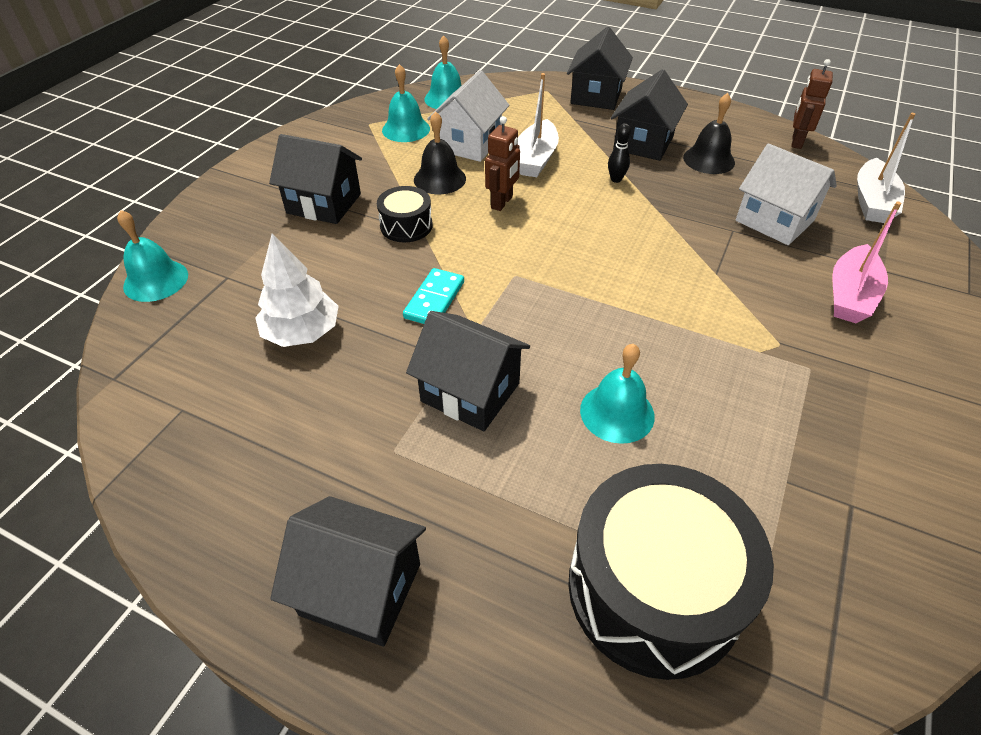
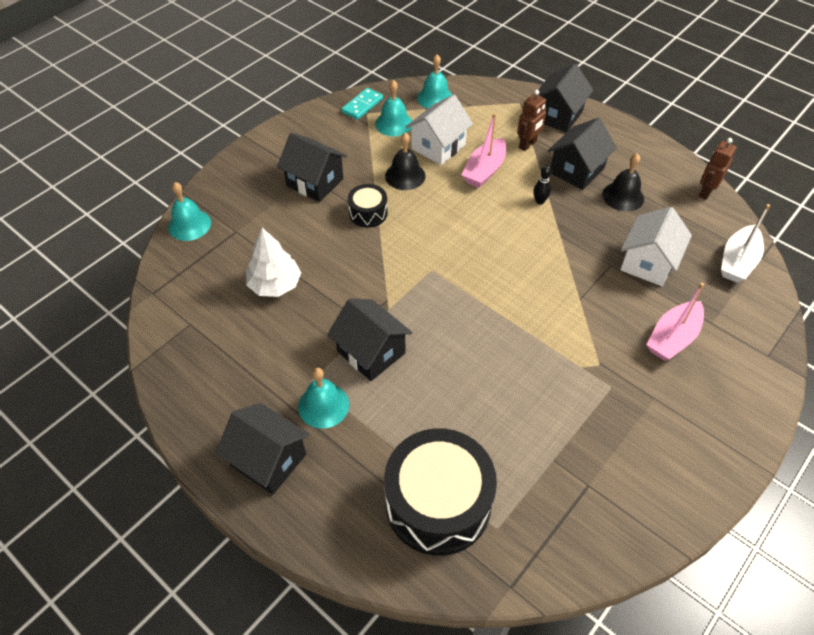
camera: 15 degrees right, 5 degrees up
turquoise domino [403,268,464,324] -> turquoise domino moved to [341,88,383,120]
brown robot [485,116,520,211] -> brown robot moved to [517,90,547,151]
white boat [518,73,559,177] -> pink boat [462,113,506,188]
turquoise bell [580,344,655,444] -> turquoise bell moved to [298,368,349,429]
white house [736,144,837,245] -> white house turned 60 degrees clockwise [620,207,692,286]

